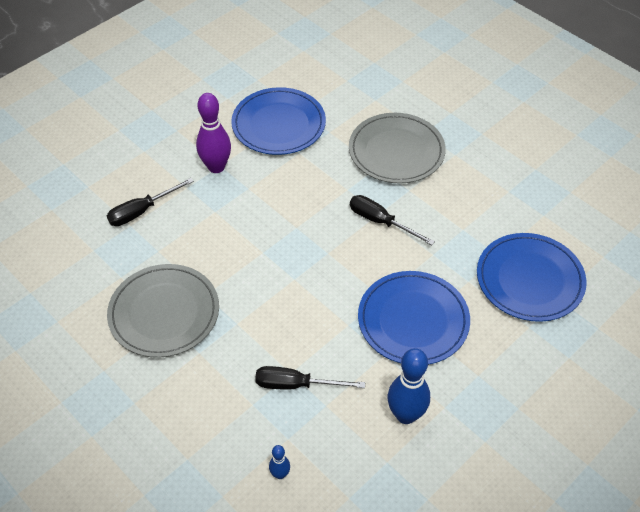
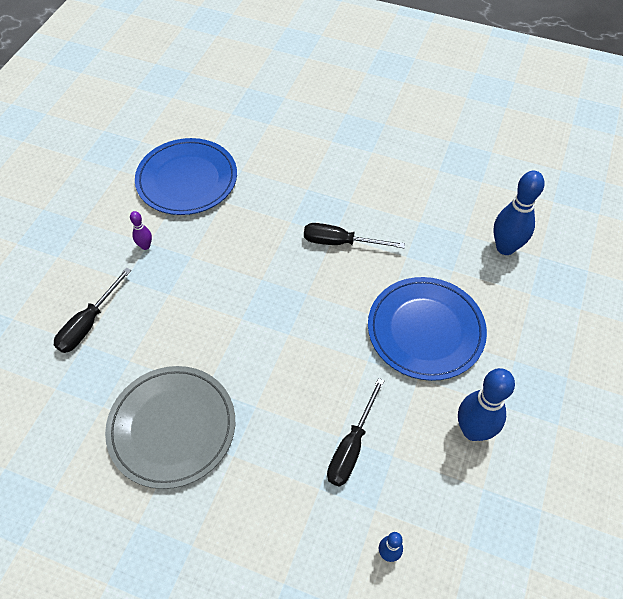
camera: 25 degrees left, 5 degrees up
purple bowling pin [196,93,231,173] -> purple bowling pin [130,211,152,250], size x0.49
black screwdriver [255,366,365,390] -> black screwdriver turned 45 degrees counterclockwise [327,378,385,487]
grey plate [349,113,446,184] -> none
blue plate [477,233,587,322] -> blue bowling pin [494,170,544,255]

